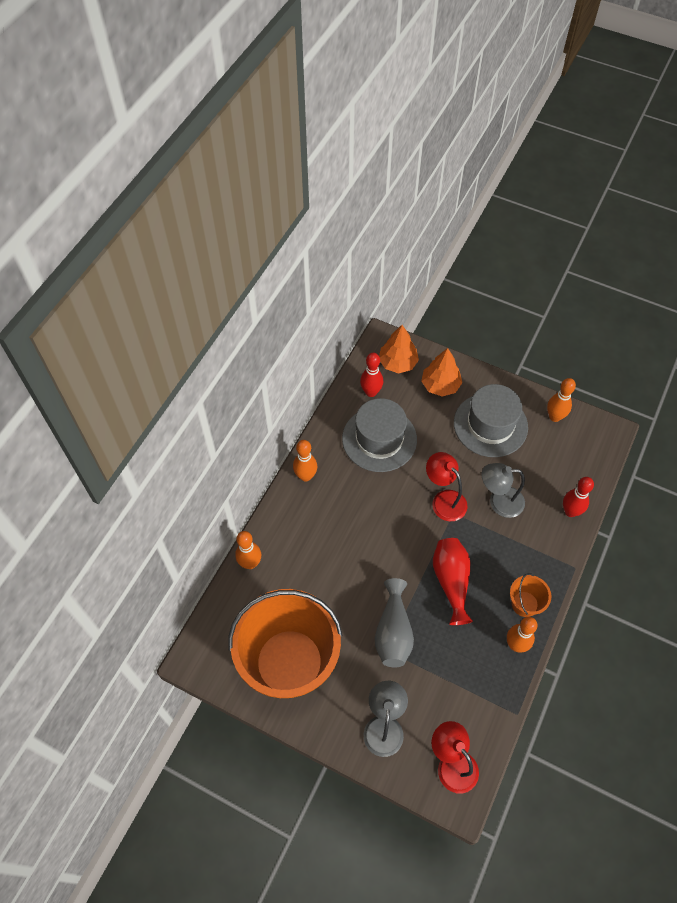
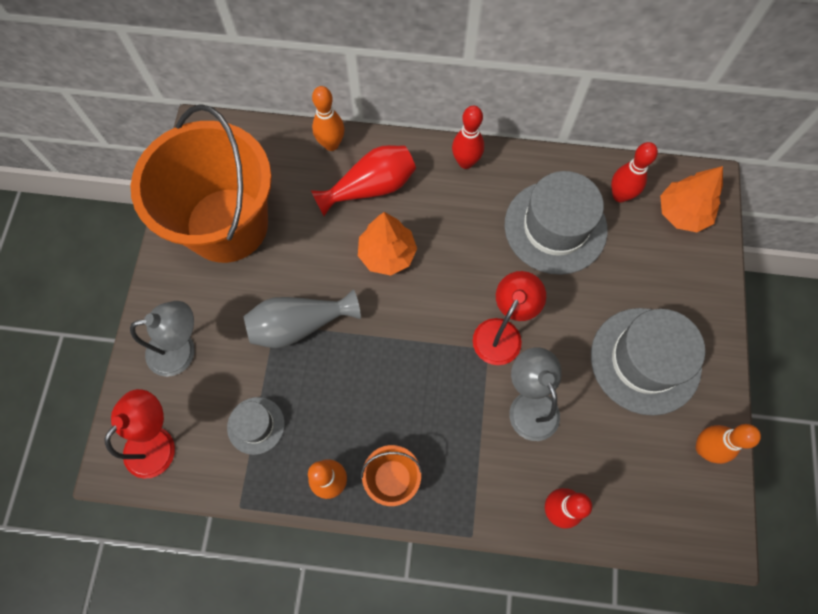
camera: 70 degrees right, 10 degrees up
orange bowling pin [293,440,317,481] -> red bowling pin [452,106,484,169]
orange tree [421,348,462,397] -> orange tree moved to [358,212,417,276]
red vase [433,538,473,625] -> red vase moved to [311,145,416,216]
none -> grey hat [227,397,285,455]

